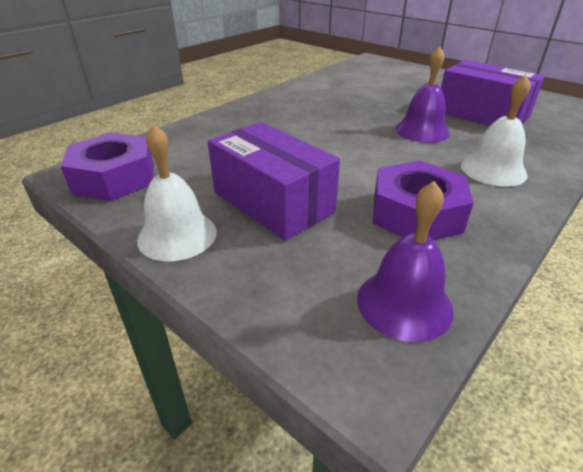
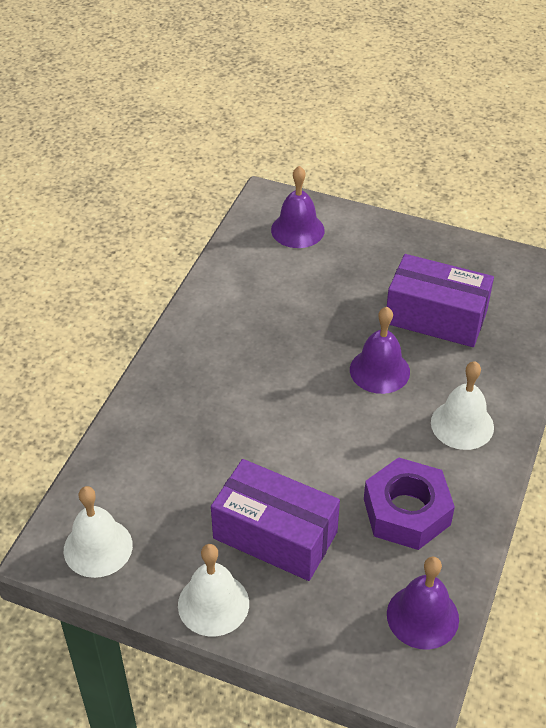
camera: 20 degrees left, 10 degrees up
purple nut [61,132,154,201] -> white bell [64,486,133,578]
none -> purple bell [271,166,325,248]

